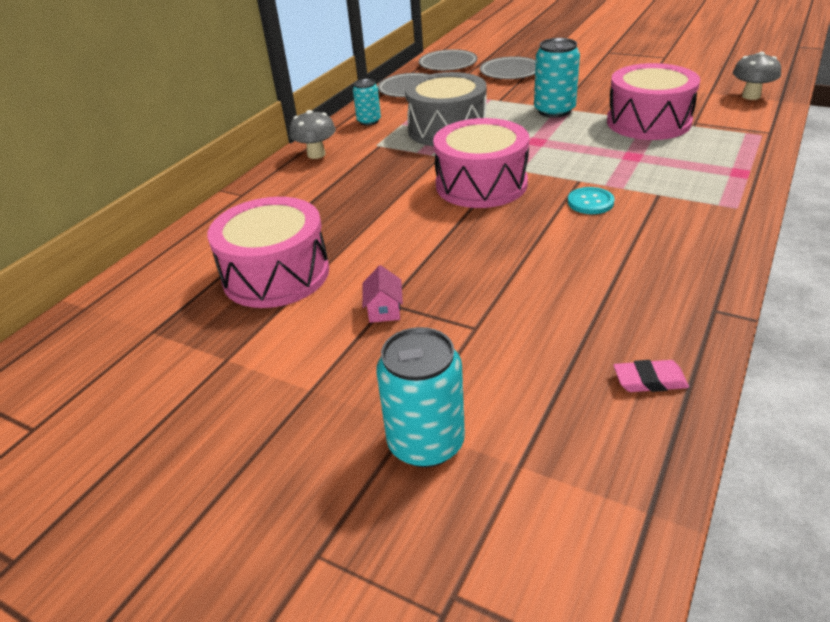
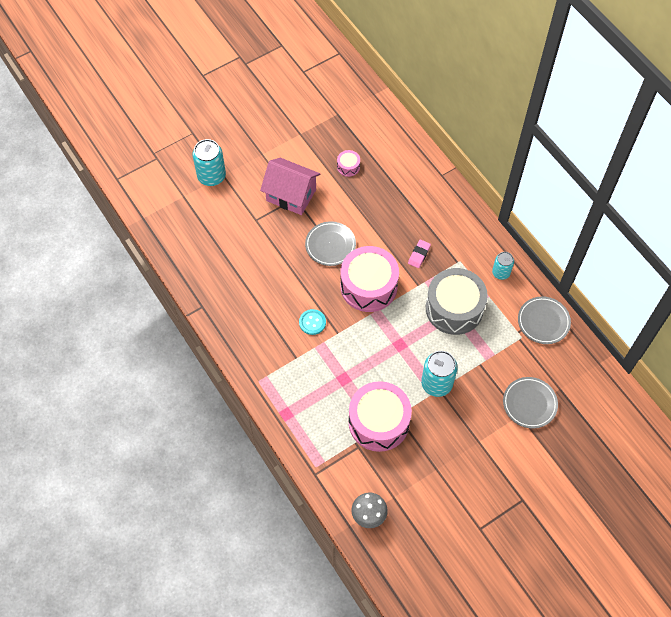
camera: 115 degrees right, 25 degrees up
pink drum [207,197,329,308] -> pink drum [337,150,360,177], size x0.43
grey mushroom [289,110,336,159] -> none
pink house [362,265,403,323] -> pink house [260,158,320,215], size x2.36
grey plate [419,49,477,71] -> grey plate moved to [305,221,356,266]
pink eraser [613,360,689,392] -> pink eraser moved to [408,239,431,268]

